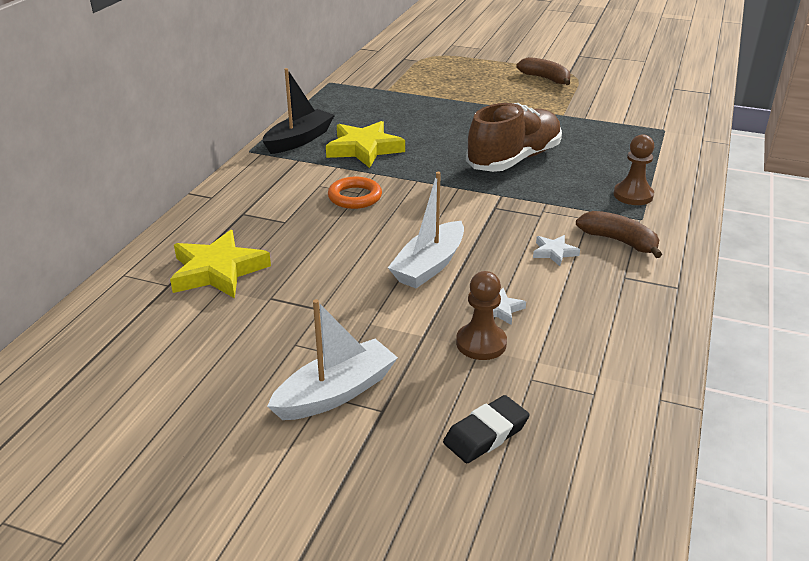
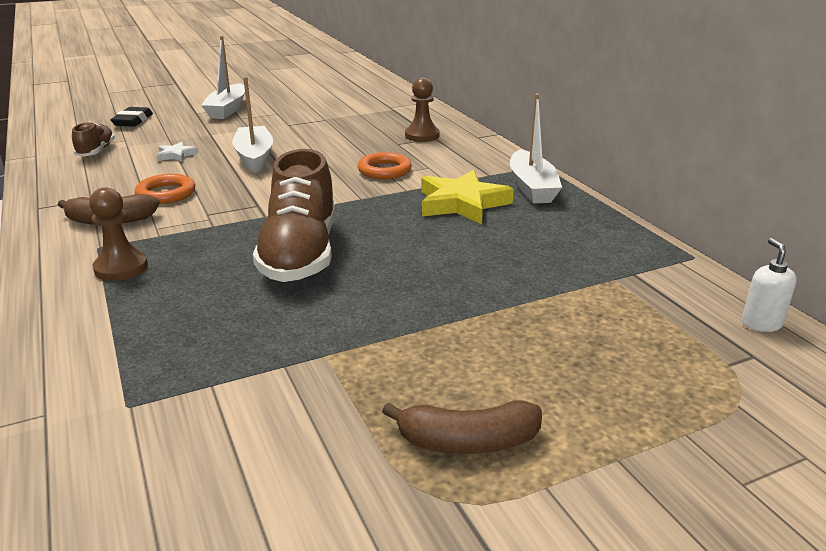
camera: 135 degrees right, 5 degrees down
yellow star [170,230,271,299] -> none
black boat [262,68,335,154] -> white boat [510,94,562,204]
brown pawn [456,271,507,360] -> brown pawn moved to [405,77,440,142]
white star [533,235,580,266] -> orange ring [135,174,195,204]
none -> brown shoe [72,121,115,157]
none -> white soap dispenser [742,238,797,332]

